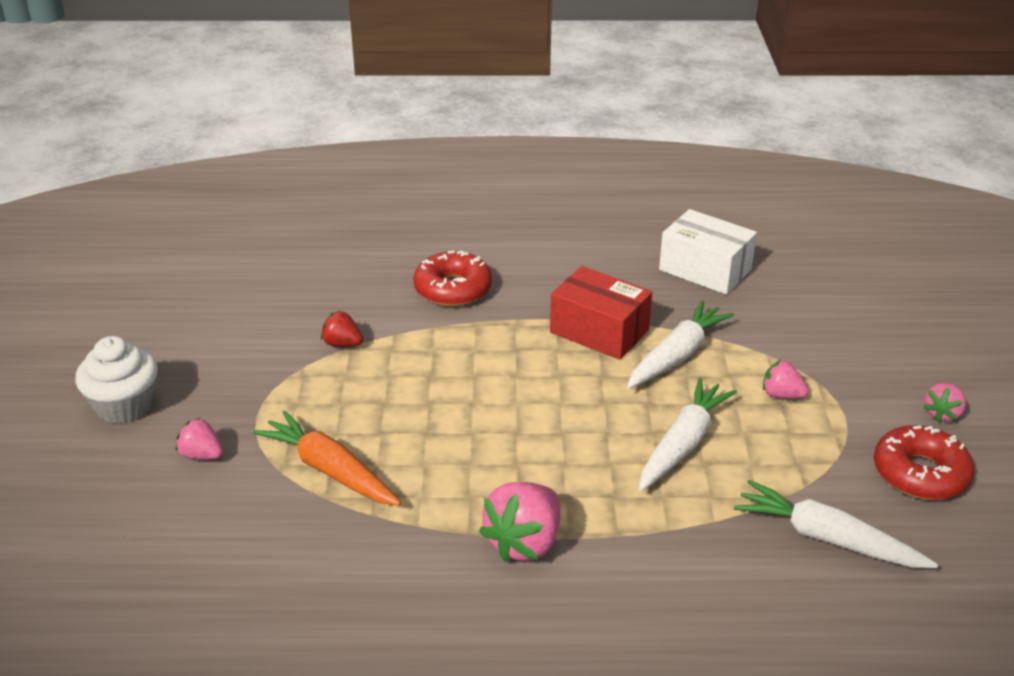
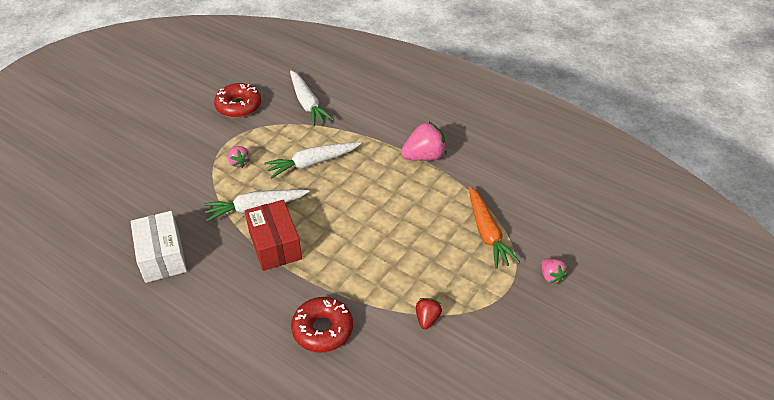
camera: 145 degrees left, 10 degrees up
white cupcake [76,336,158,424] -> none
red strawberry [321,311,363,347] -> red strawberry turned 135 degrees counterclockwise [416,298,442,329]
pink strawberry [923,383,966,422] -> none

